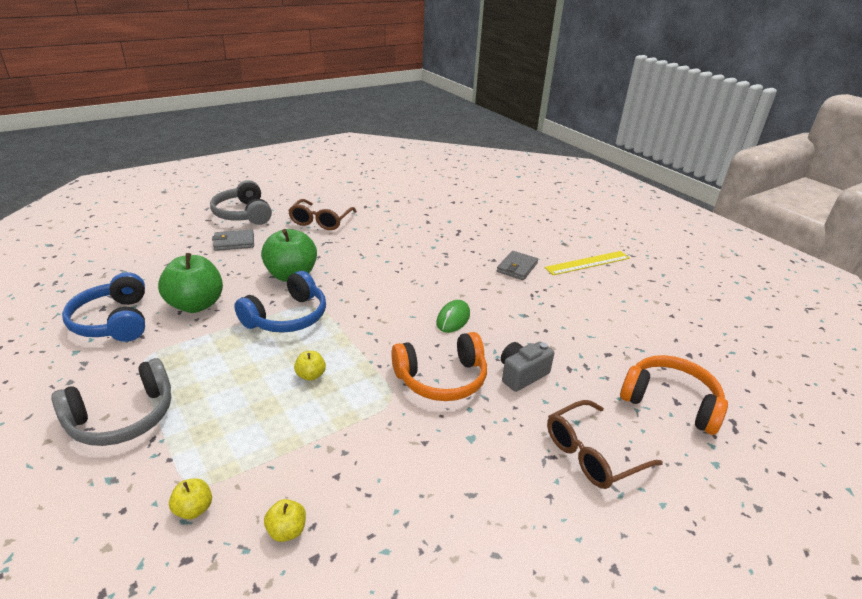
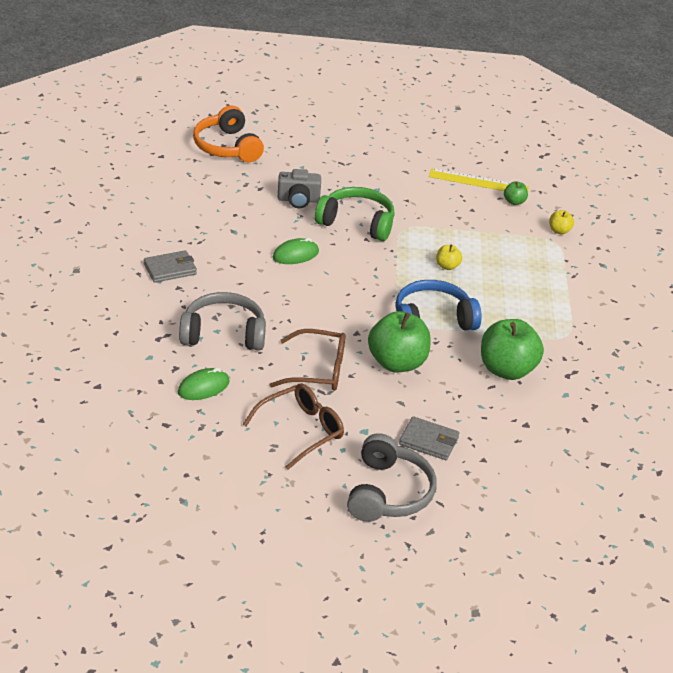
camera: 145 degrees left, 5 degrees up
grey headphones [51,358,171,446] -> grey headphones moved to [179,292,266,351]
blue headphones [62,272,145,342] -> none
yellow apple [264,499,306,542] -> green apple [504,181,528,205]
orange headphones [391,332,487,401] -> green headphones [315,187,395,241]
yellow ruler [544,251,630,275] -> yellow ruler moved to [429,168,529,191]
brown glasses [547,400,663,489] -> brown glasses moved to [270,329,345,391]
none -> green mouse [178,368,230,400]

